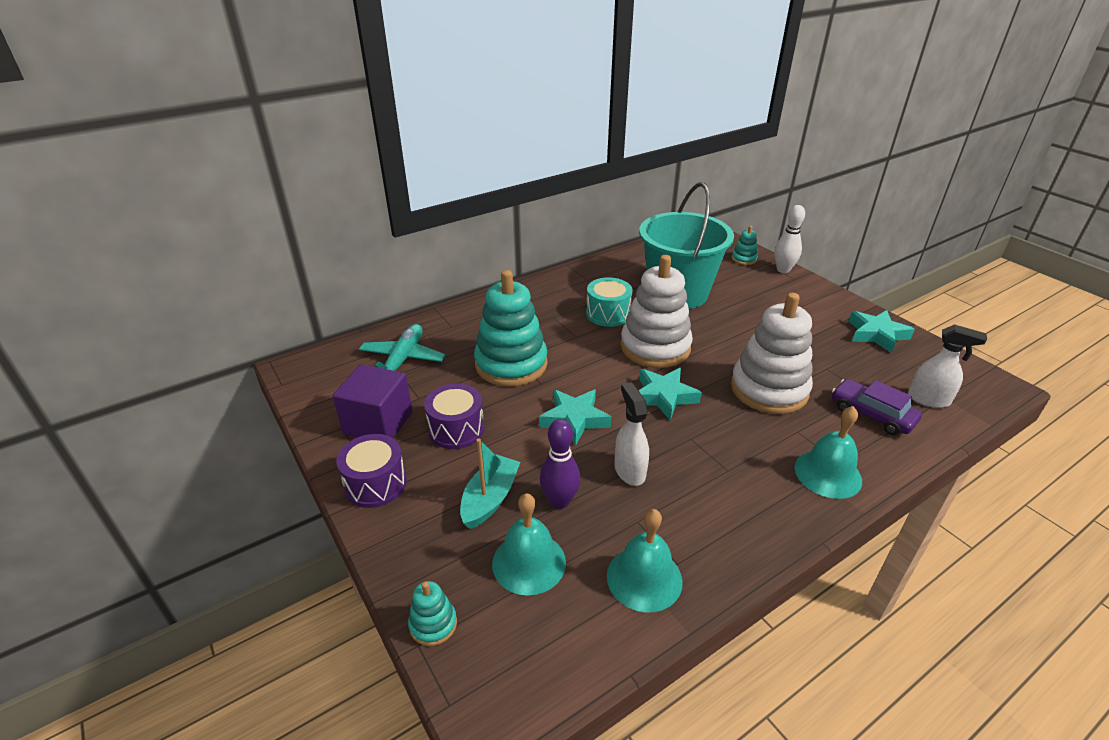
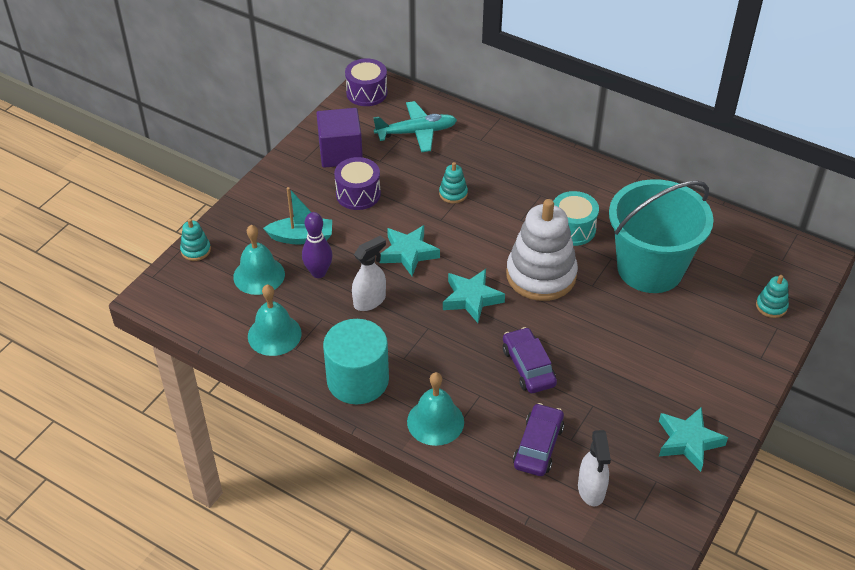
camera: 65 degrees right, 10 degrees up
purple drum [336,434,407,508] -> purple drum moved to [345,58,387,106]
turquoise stacking toy [474,270,548,387] -> turquoise stacking toy [439,162,468,204], size x0.43
white stacking toy [731,293,813,414] -> purple car [503,327,557,393]
white bowling pin [774,205,805,273] -> none
none -> turquoise cylinder [323,319,389,405]

